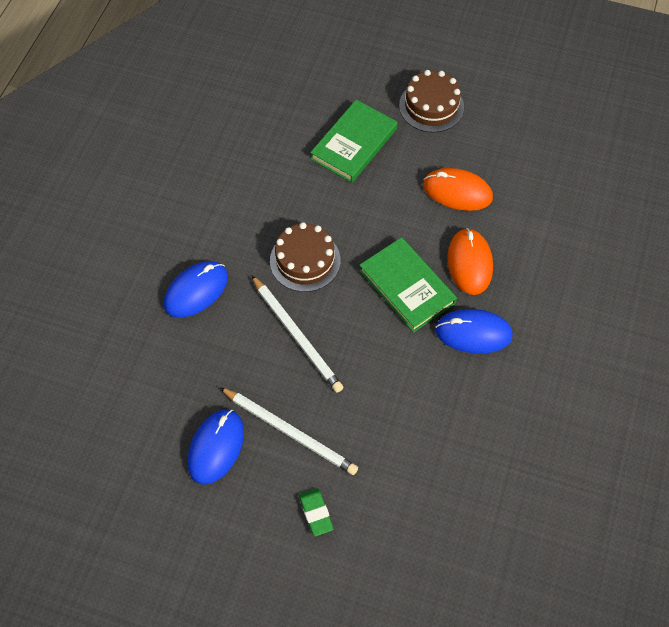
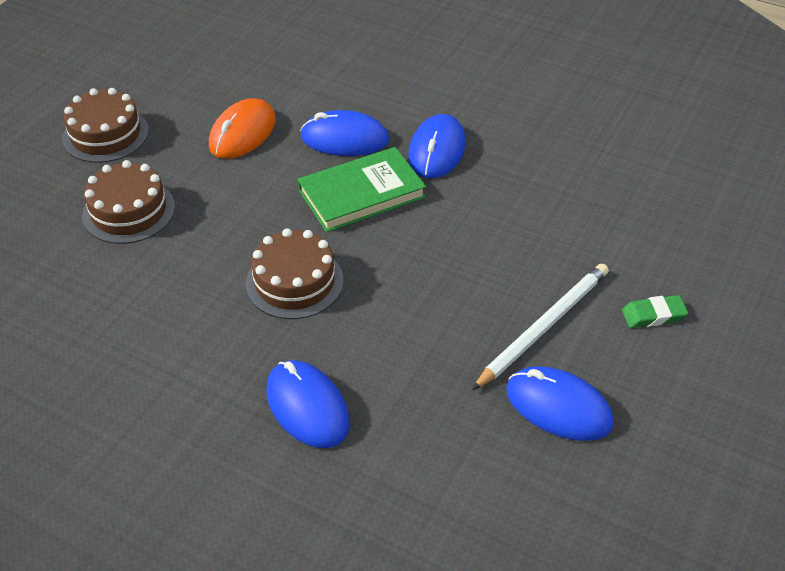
camera: 80 degrees left, 15 degrees down
white pencil [251,275,343,393] -> none
green book [310,99,397,183] -> brown cake [82,160,175,244]
orange mouse [447,228,493,295] -> blue mouse [300,110,389,156]

